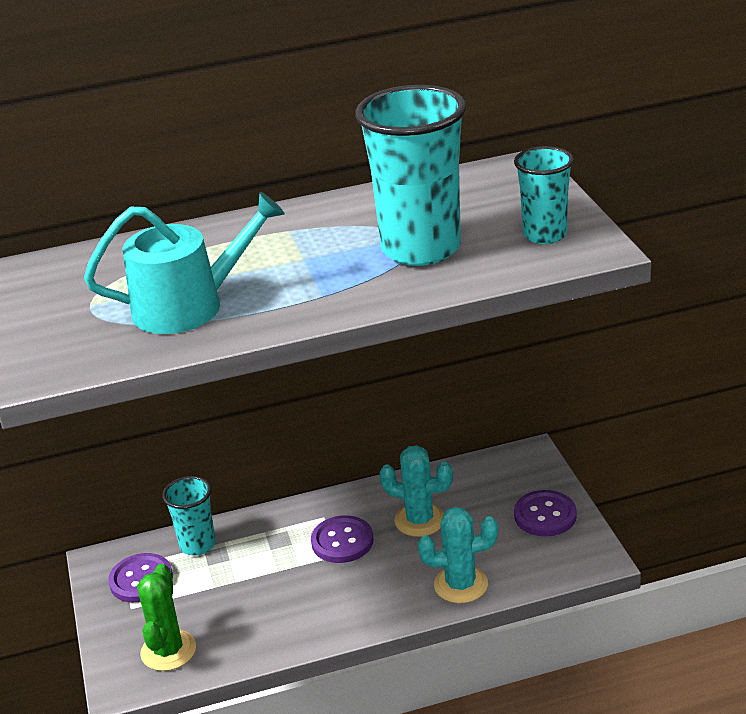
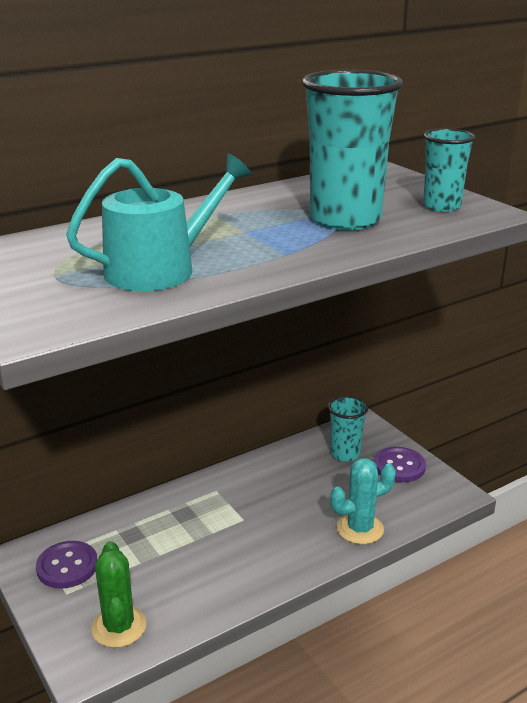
camera: 20 degrees left, 5 degrees down
turquoise cup [162,476,216,556] -> turquoise cup moved to [328,396,368,462]
purple button [311,515,373,563] -> none
turquoise cactus [379,445,453,537] -> none

